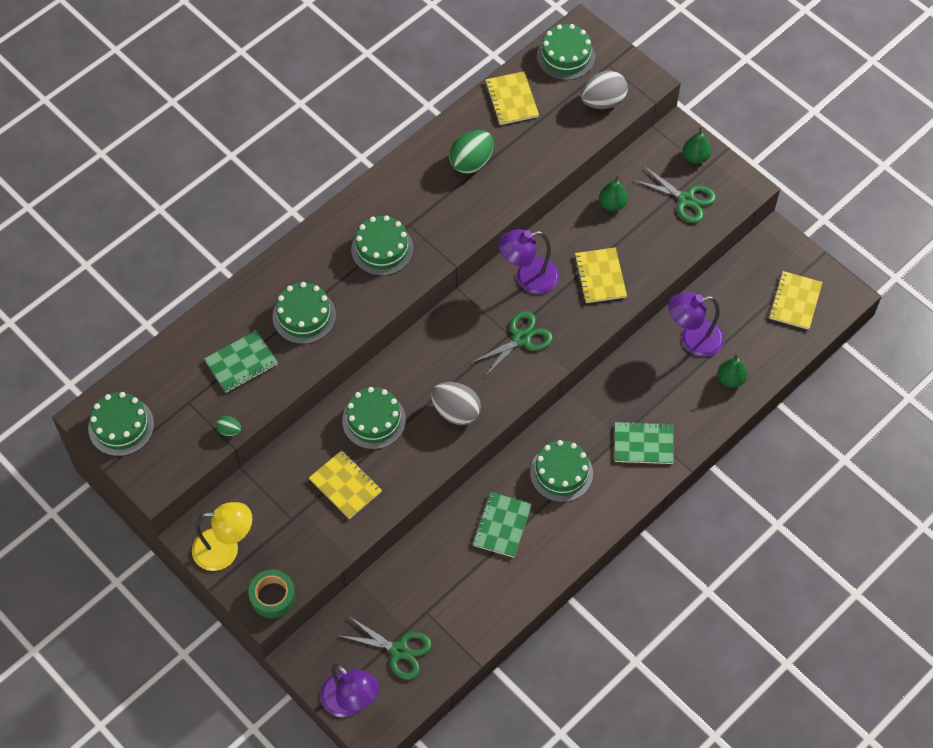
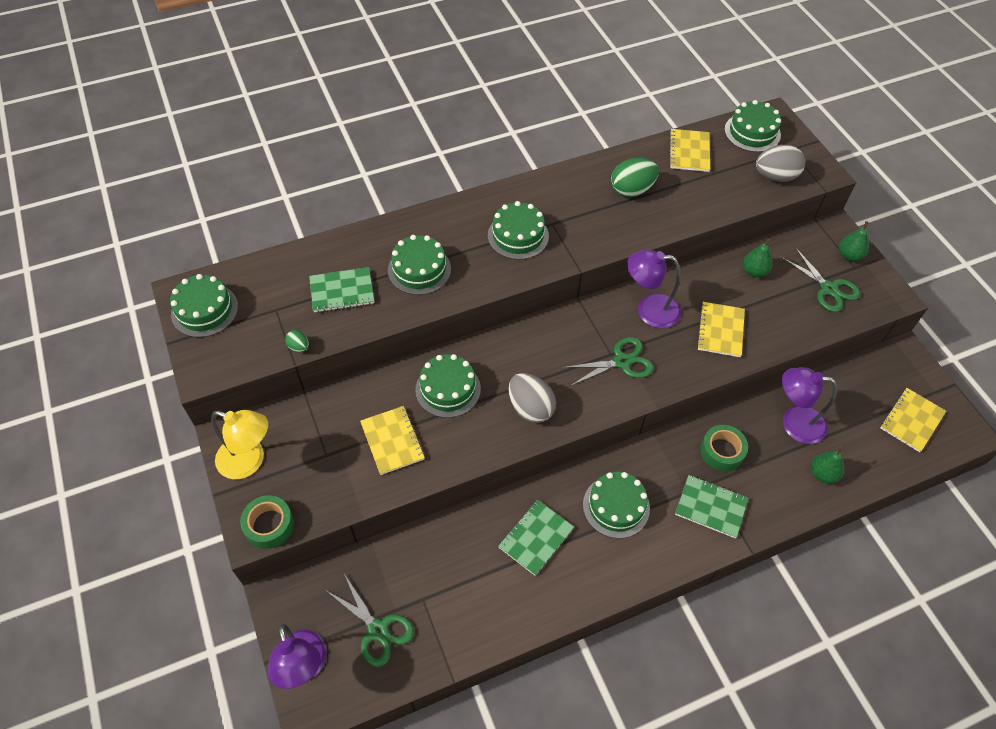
camera: 20 degrees right, 5 degrees down
none -> green tape [700,425,748,471]

